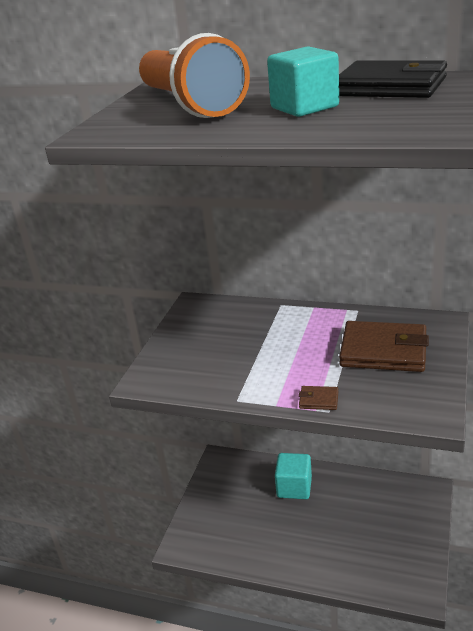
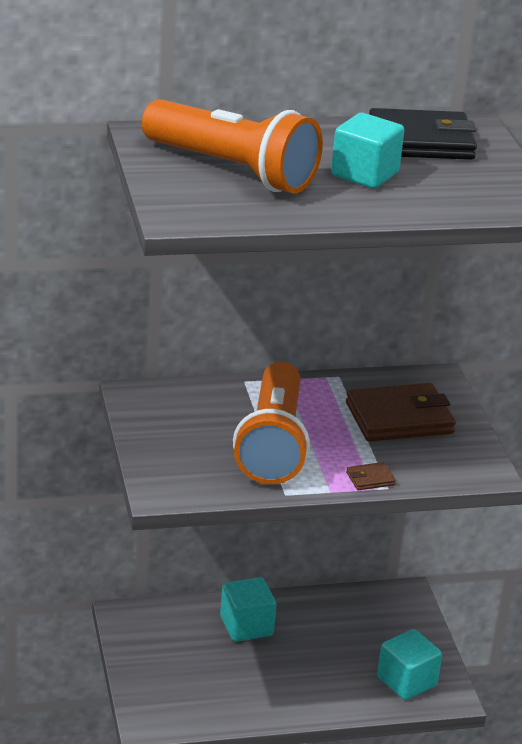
camera: 35 degrees left, 0 degrees up
none -> orange flashlight [233,362,310,484]
none -> turquoise cube [377,629,442,700]

